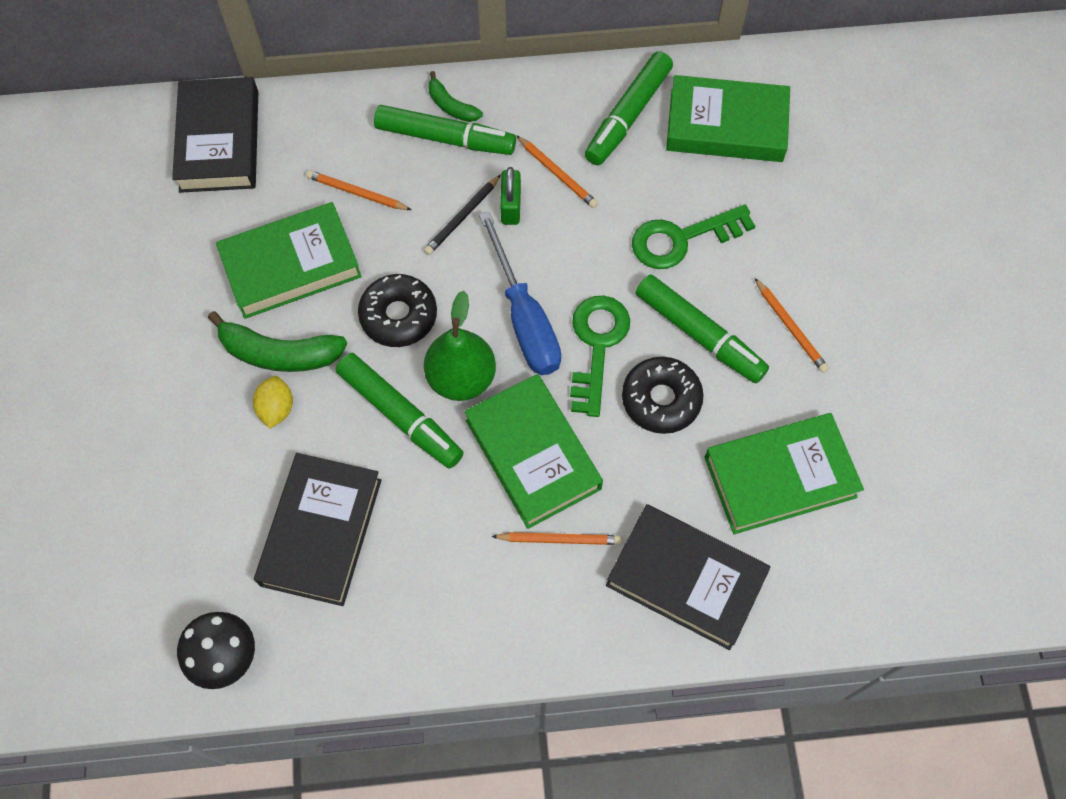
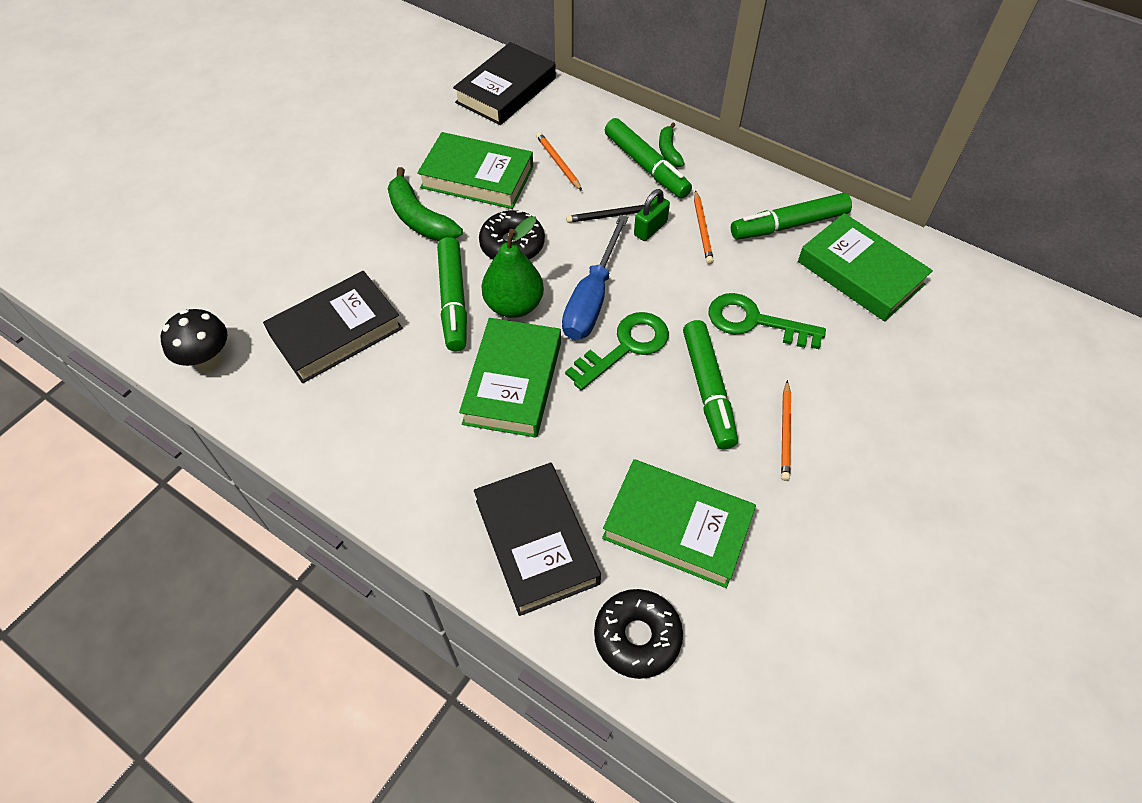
camera: 40 degrees right, 10 degrees down
yellow lemon [253,376,293,429] -> none
orange pencil [491,532,622,545] -> none
black donut [622,357,704,434] -> black donut moved to [594,589,683,679]

